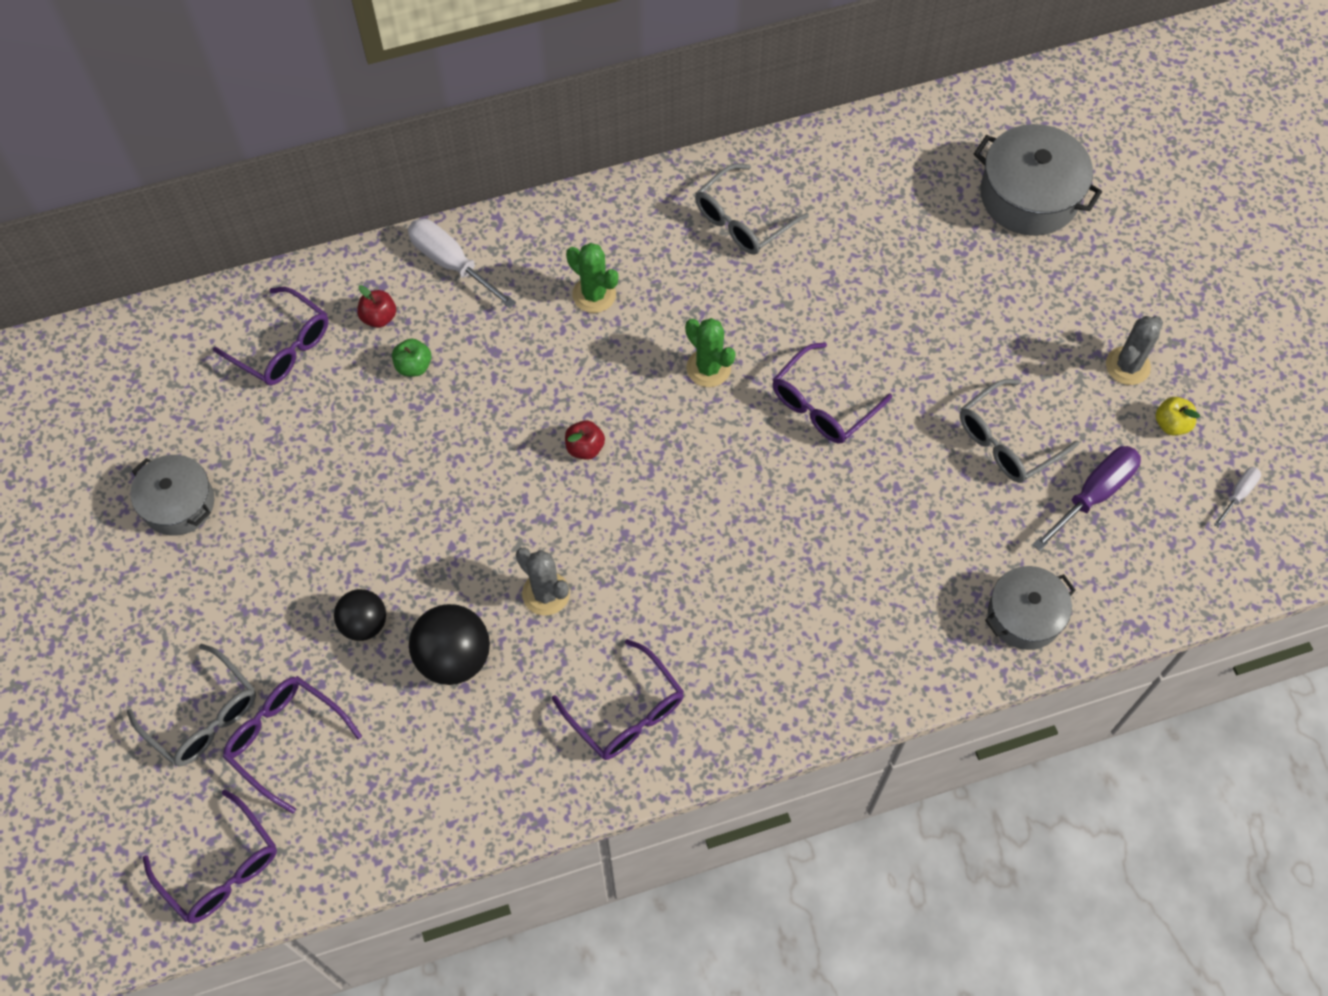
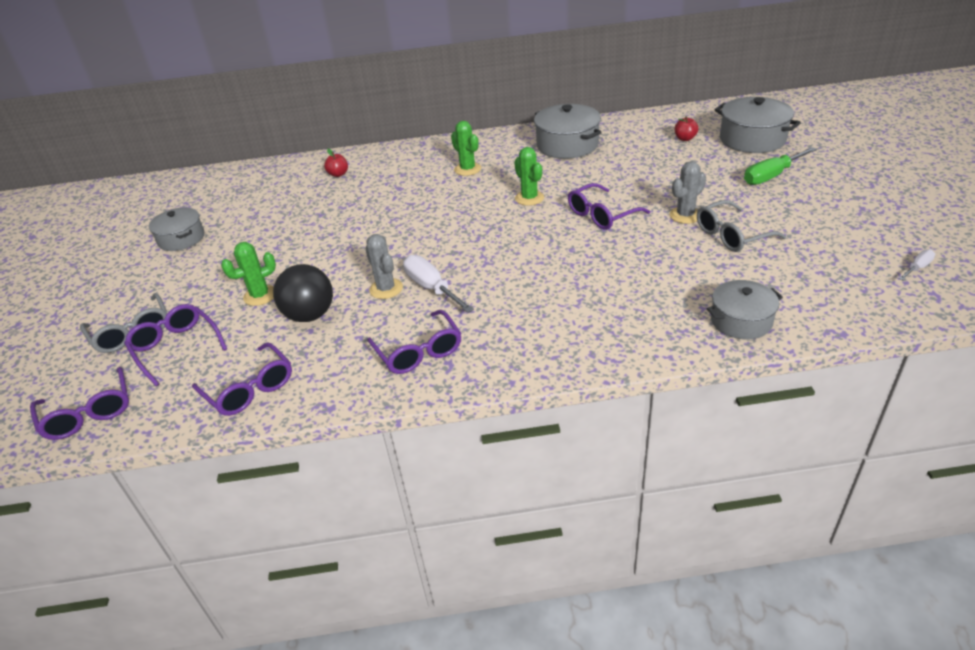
camera: 15 degrees right, 25 degrees down
purple glasses [213,287,329,385] -> purple glasses moved to [192,342,292,416]
black ball [334,589,386,641] -> green cactus [221,242,276,306]
green apple [392,338,431,376] -> none
white screwdriver [408,219,516,309] -> white screwdriver moved to [403,255,474,313]
red apple [565,420,605,460] -> red apple moved to [675,116,699,141]
grey glasses [695,164,809,255] -> grey pot [534,104,602,159]
purple screwdriver [1032,446,1141,551] -> none
grey cactus [1106,316,1163,385] -> grey cactus moved to [670,161,706,224]
yellow apple [1155,397,1200,436] -> none
none -> green screwdriver [744,147,817,185]

